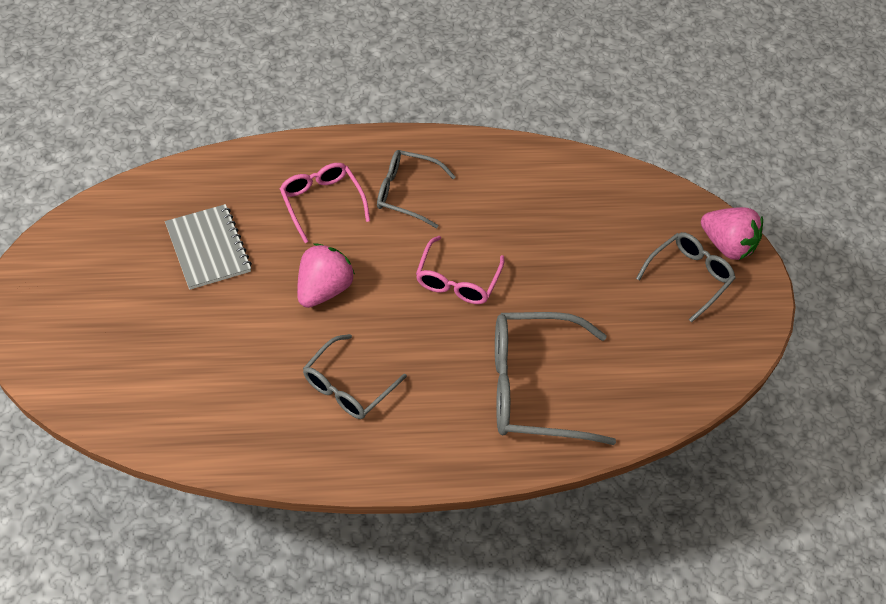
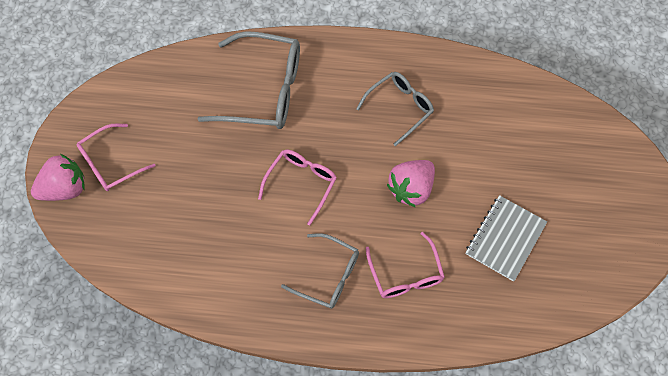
camera: 165 degrees left, 10 degrees up
grey notebook [165,204,252,290] -> grey notebook turned 45 degrees clockwise [466,195,547,281]
grey glasses [636,232,735,322] -> pink glasses [77,123,155,191]
pink strawberry [701,207,763,260] -> pink strawberry turned 105 degrees clockwise [31,154,85,201]

